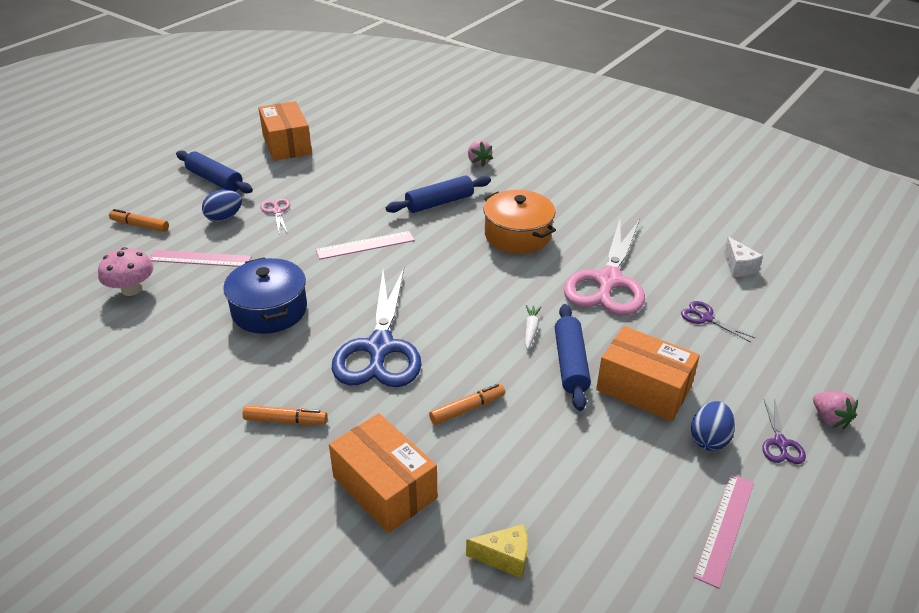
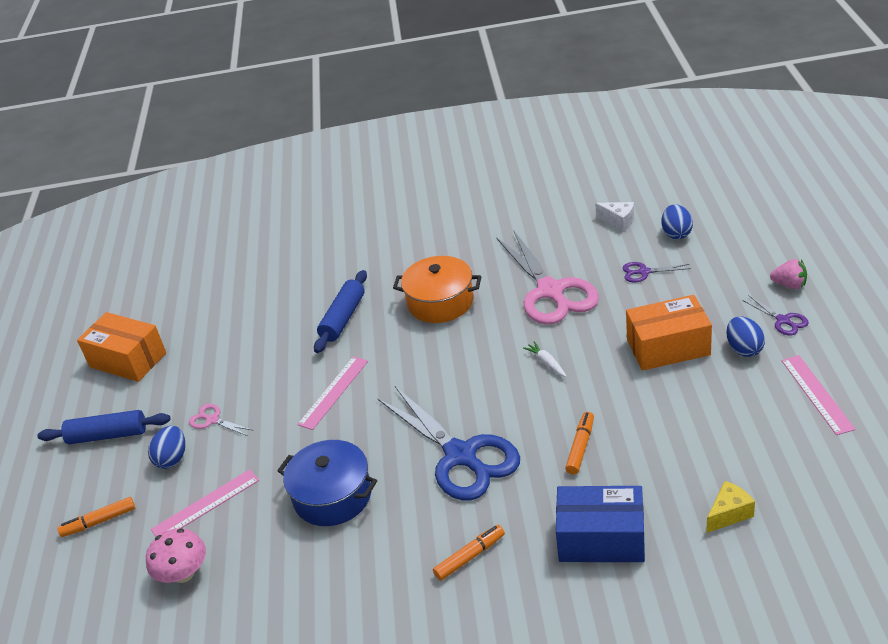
camera: 35 degrees left, 0 degrees up
orange box [329,413,437,533] -> blue box [556,486,645,562]
pink strawberry [468,140,493,167] -> none
blue rolling pin [555,304,591,411] -> none
none -> blue egg [662,204,693,239]

